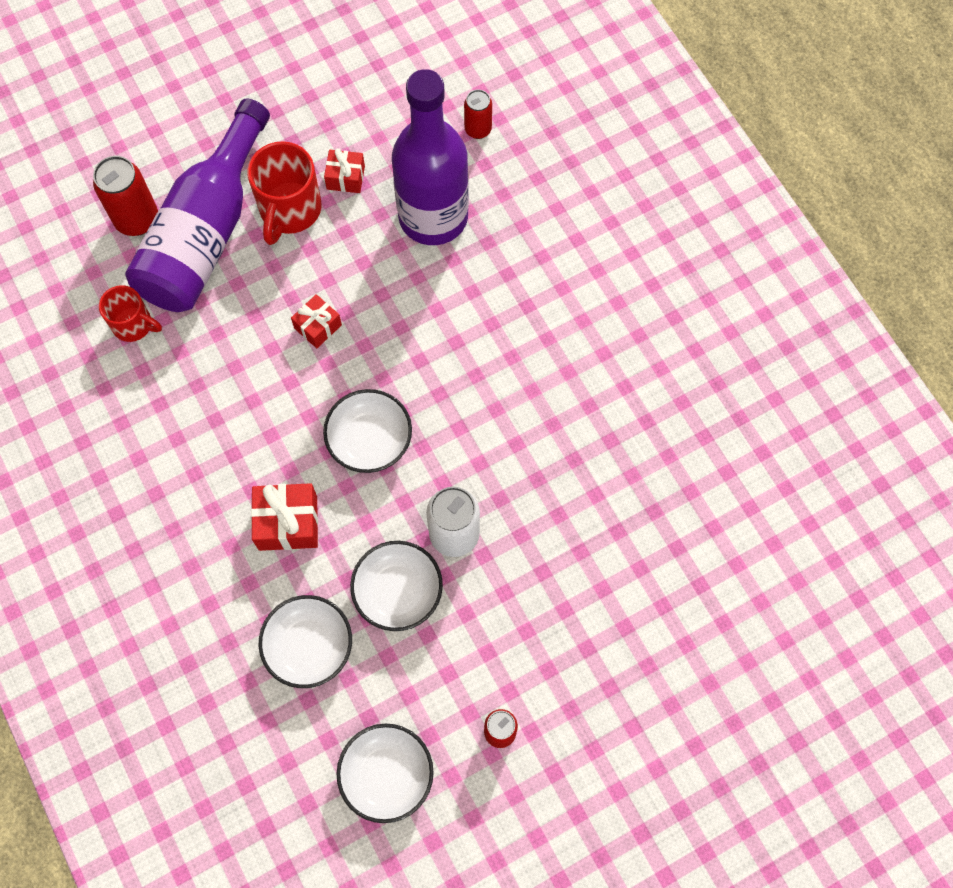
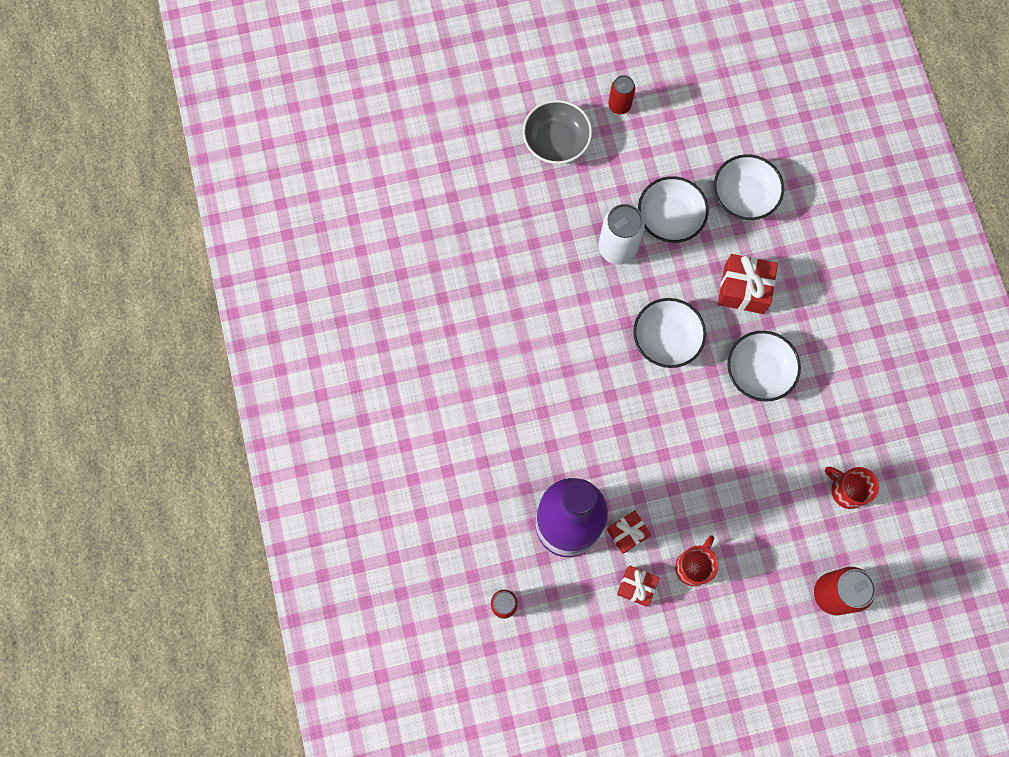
camera: 165 degrees left, 5 degrees up
purple bottle [125,99,270,312] -> none
red mug [247,141,322,245] -> red mug [675,535,719,586], size x0.63
red gift [291,294,342,348] -> red gift moved to [607,510,651,554]
white bowl [337,723,434,823] -> white bowl moved to [727,331,801,402]
none -> grey bowl [523,100,592,164]

